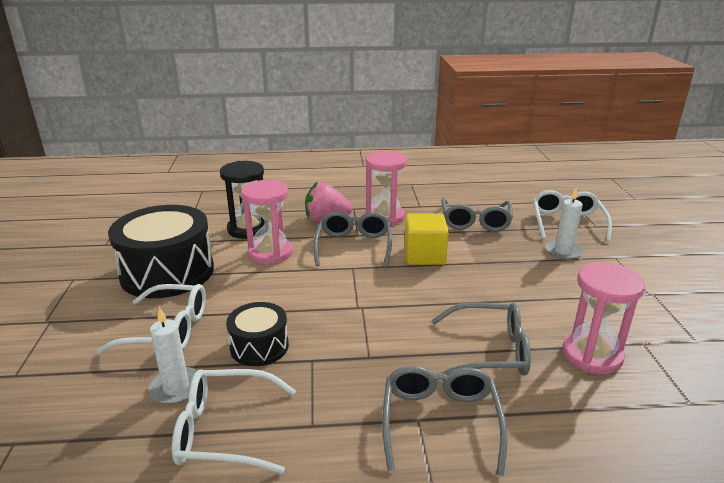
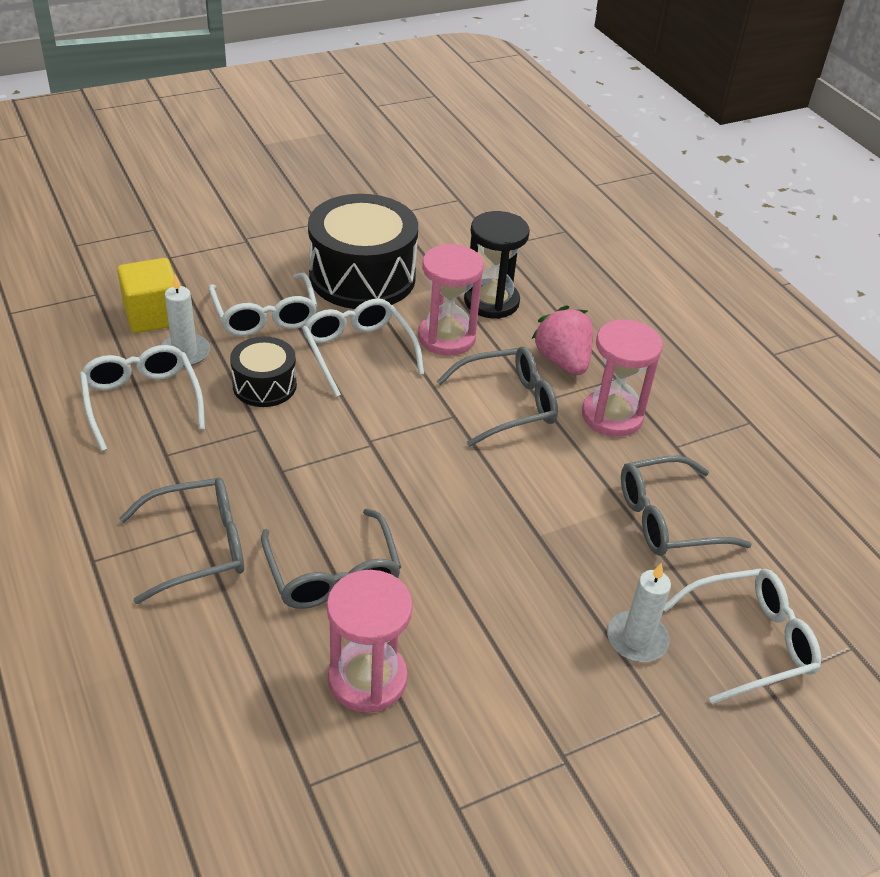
camera: 65 degrees right, 15 degrees up
yellow cube [404,214,449,265] -> yellow cube moved to [117,258,174,333]
none -> white glasses [302,298,424,397]

